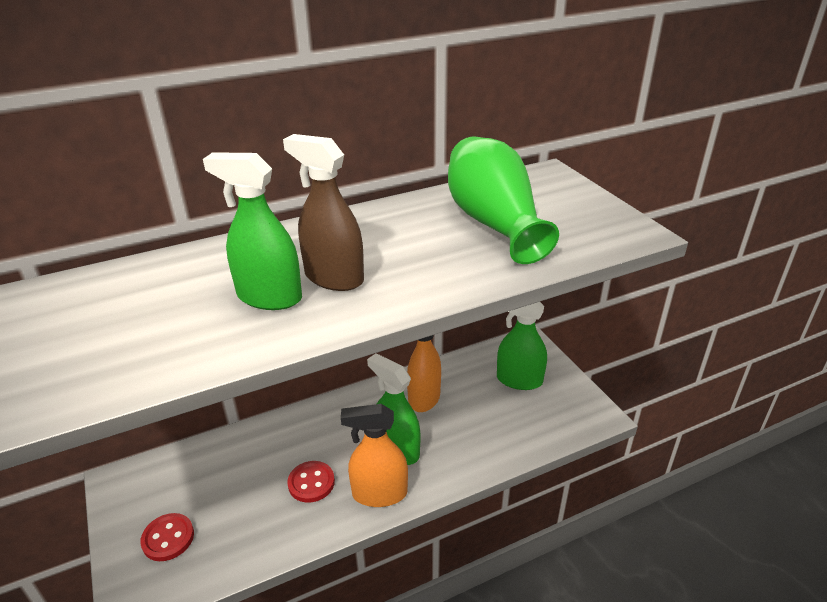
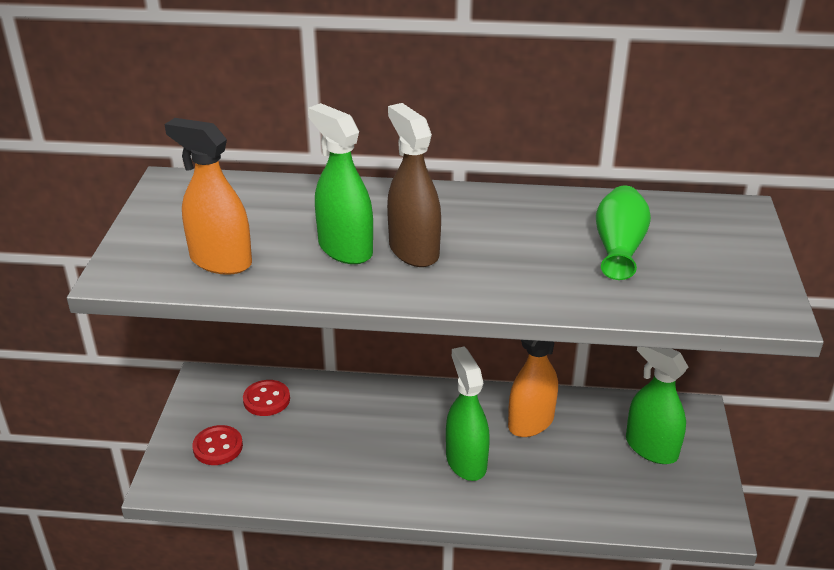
camera: 30 degrees right, 0 degrees up
red button [287,461,335,503] -> red button moved to [243,380,290,416]
orange spray bottle [341,404,408,507] -> orange spray bottle moved to [164,118,252,275]
green vase [448,136,559,264] -> green vase [596,185,651,280], size x0.61

